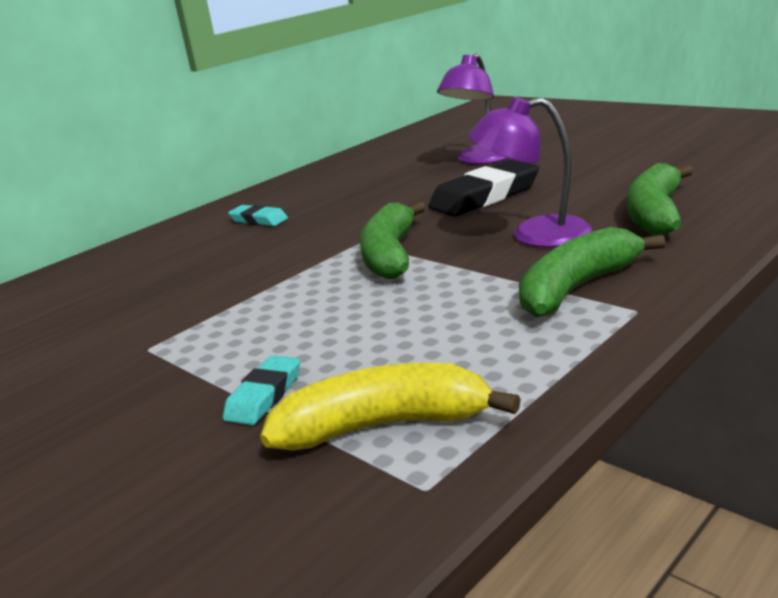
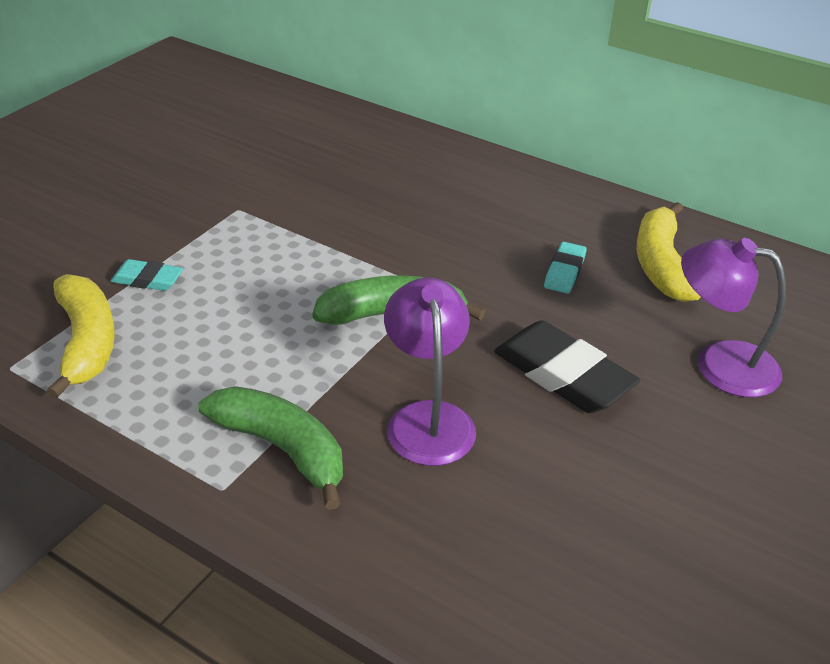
camera: 75 degrees right, 15 degrees up
turquoise eraser [228,205,288,226] -> turquoise eraser moved to [544,242,587,294]
green banana [627,163,693,236] -> none
none -> yellow banana [637,202,701,302]

